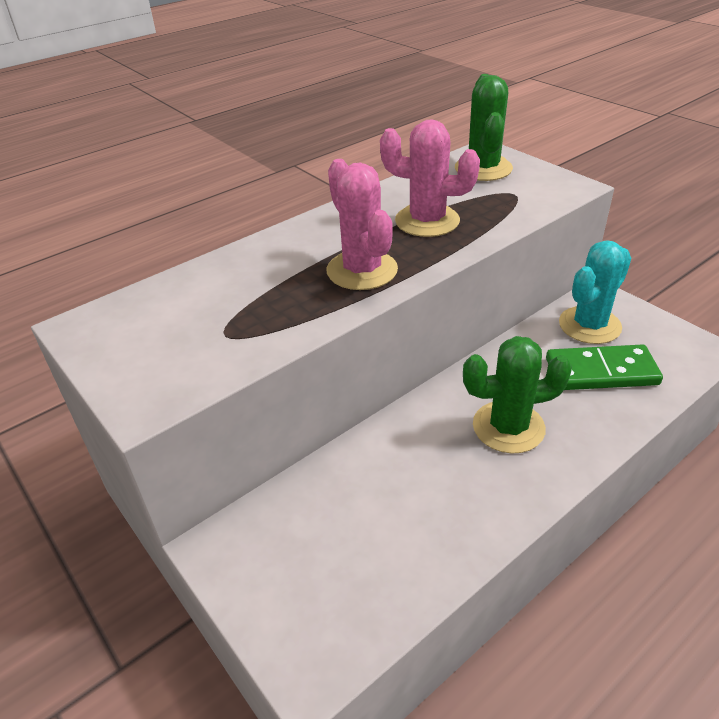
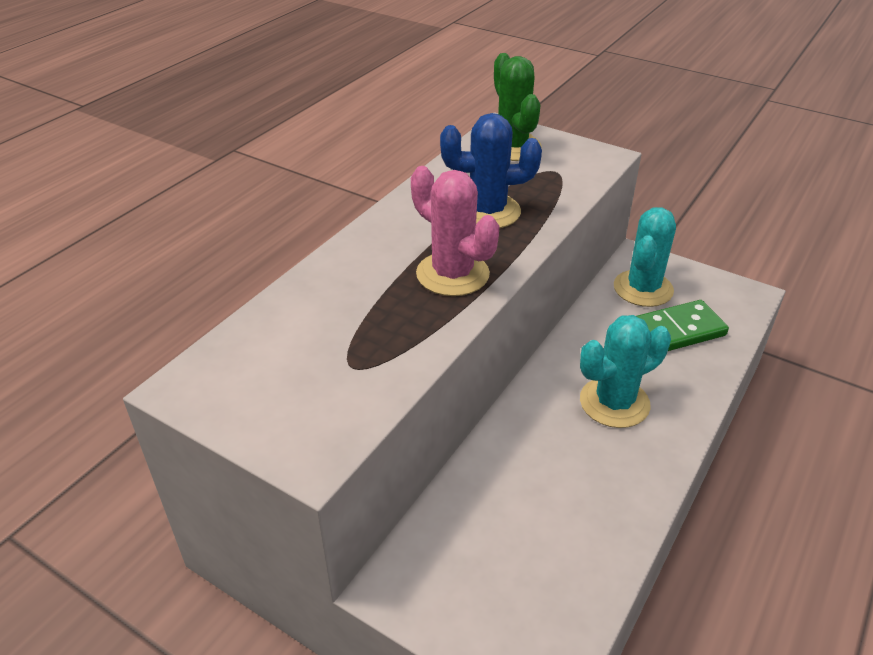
camera: 20 degrees left, 0 degrees up
pink cactus [380,119,480,237] -> blue cactus [440,113,542,228]
green cactus [463,336,572,454] -> turquoise cactus [580,315,671,428]

